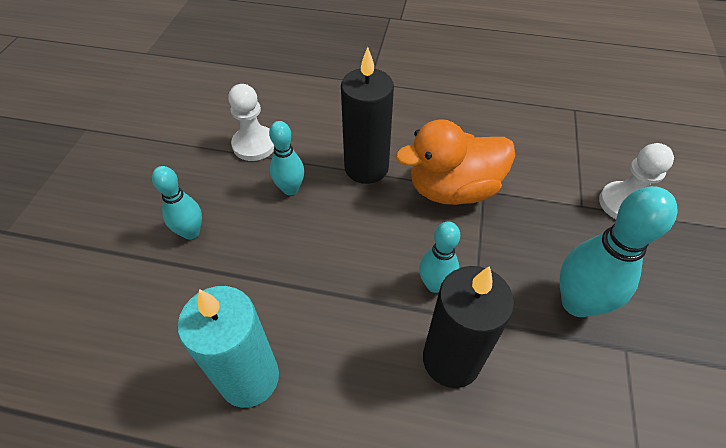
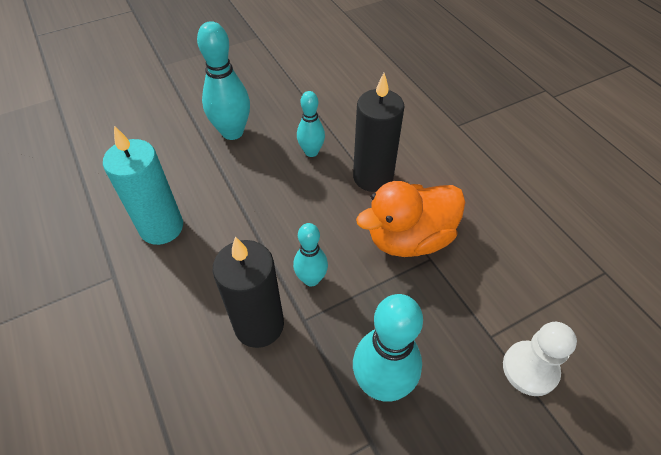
camera: 50 degrees right, 0 degrees up
turquoise bowling pin [152,166,202,239] -> turquoise bowling pin [197,21,250,140], size x1.66
white pawn [228,84,274,161] -> none
orange duck [396,119,515,205] -> orange duck turned 60 degrees counterclockwise [356,181,466,257]

